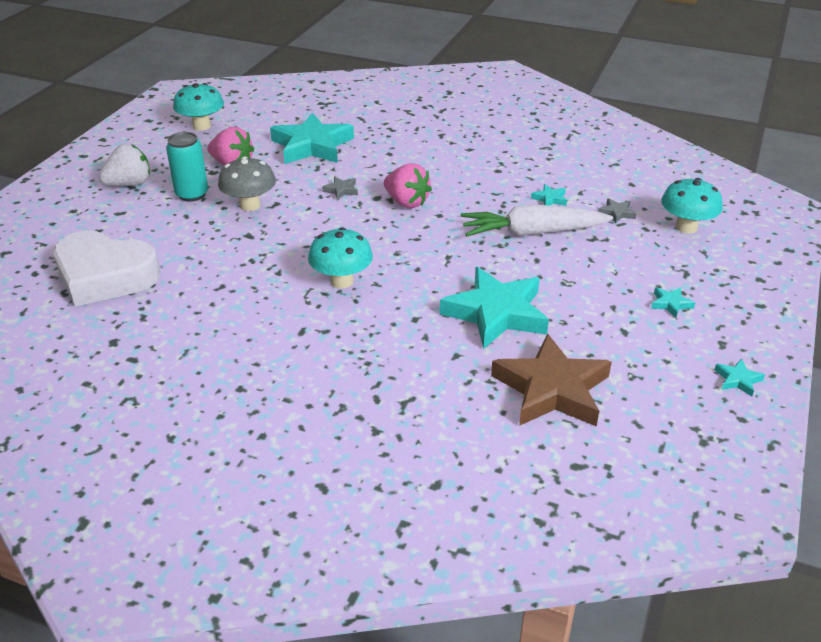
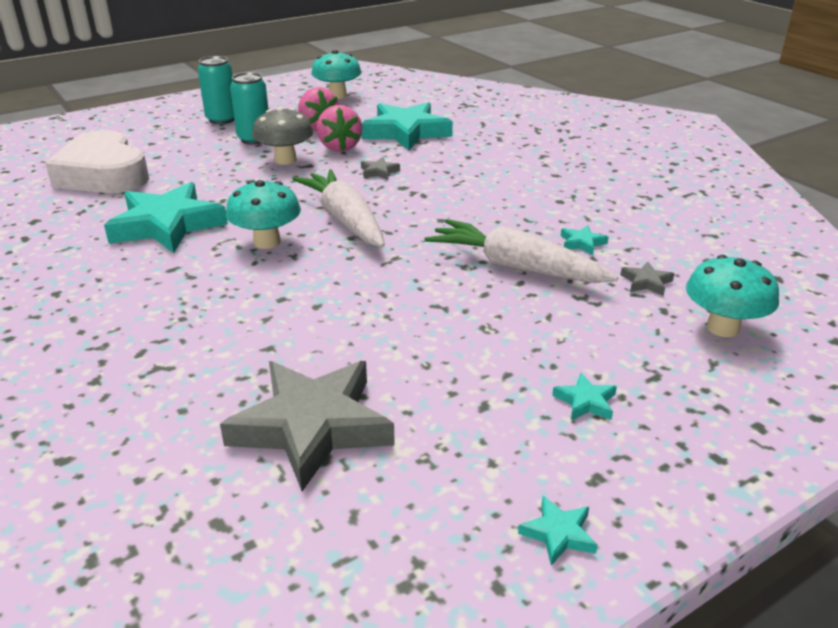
camera: 35 degrees right, 5 degrees down
white strawberry [99,144,150,186] -> turquoise can [198,56,234,124]
pink strawberry [384,163,432,208] -> pink strawberry moved to [317,105,362,152]
turquoise star [440,267,549,349] -> turquoise star moved to [104,182,228,253]
brown star [491,334,612,427] -> grey star [220,361,395,491]
none -> white carrot [292,169,385,247]

